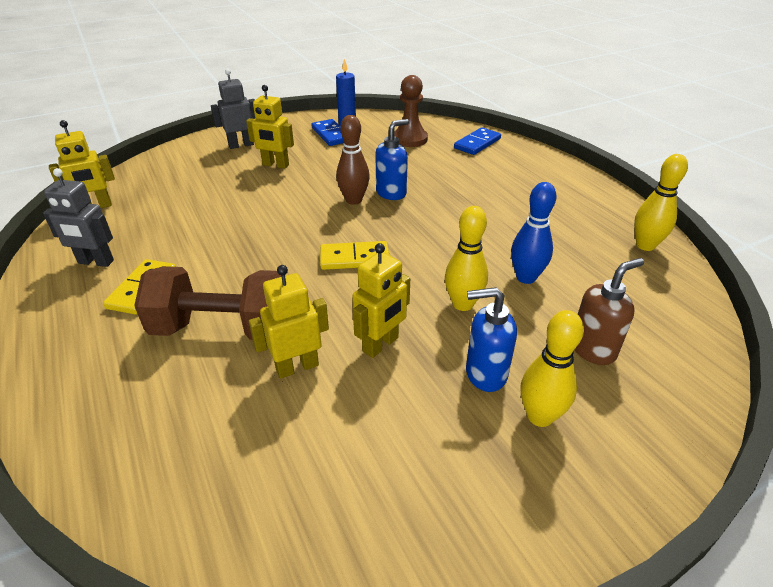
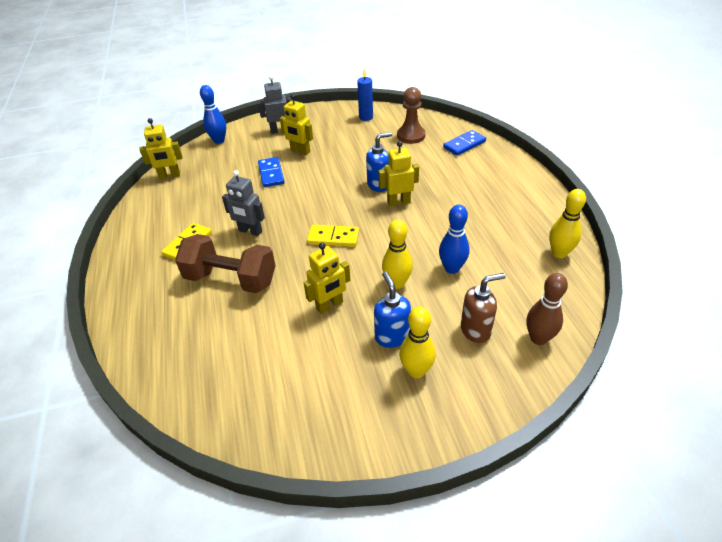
camera: 15 degrees right, 5 degrees up
grey robot [43,168,114,267] -> grey robot moved to [222,170,265,236]
yellow robot [249,265,329,379] -> yellow robot moved to [378,141,419,206]
blue domino [311,119,344,146] -> blue domino moved to [258,157,285,187]
brown bowling pin [336,115,370,205] -> brown bowling pin moved to [526,273,568,345]
blue soap dispenser [466,287,517,392] -> blue soap dispenser turned 60 degrees clockwise [374,272,411,348]
none -> blue bowling pin [200,85,226,144]

